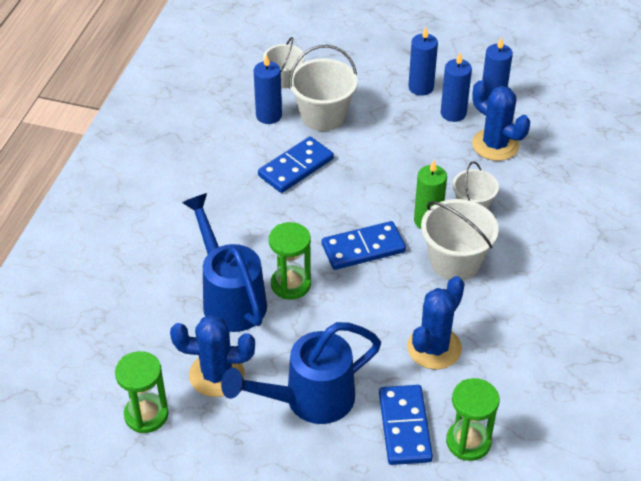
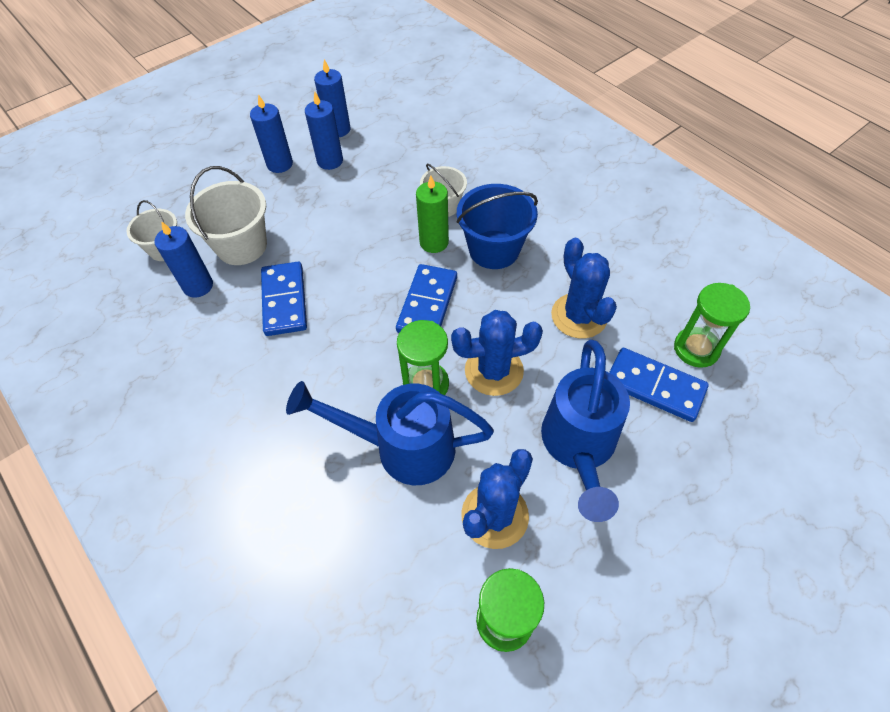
camera: 55 degrees left, 10 degrees up
white bucket [421,199,499,280] -> blue bucket [456,184,538,269]
blue cactus [472,80,530,161] -> blue cactus moved to [451,310,543,396]

